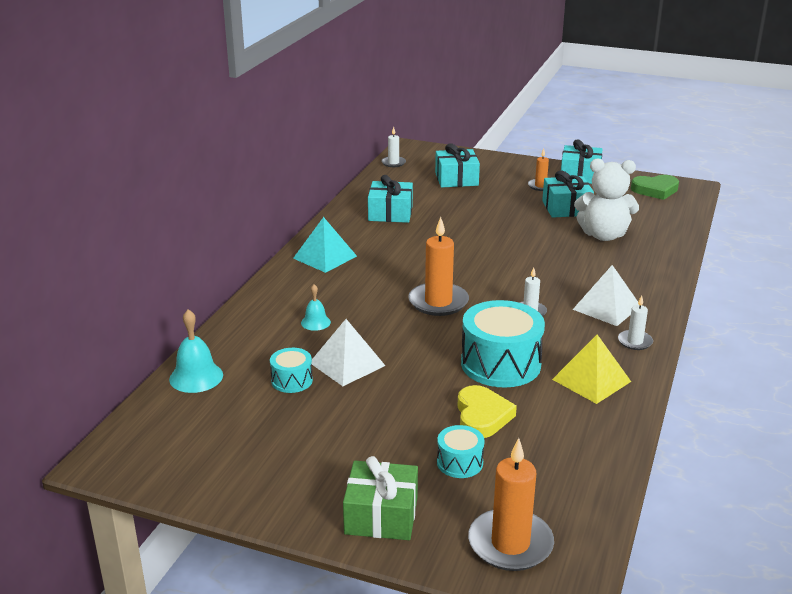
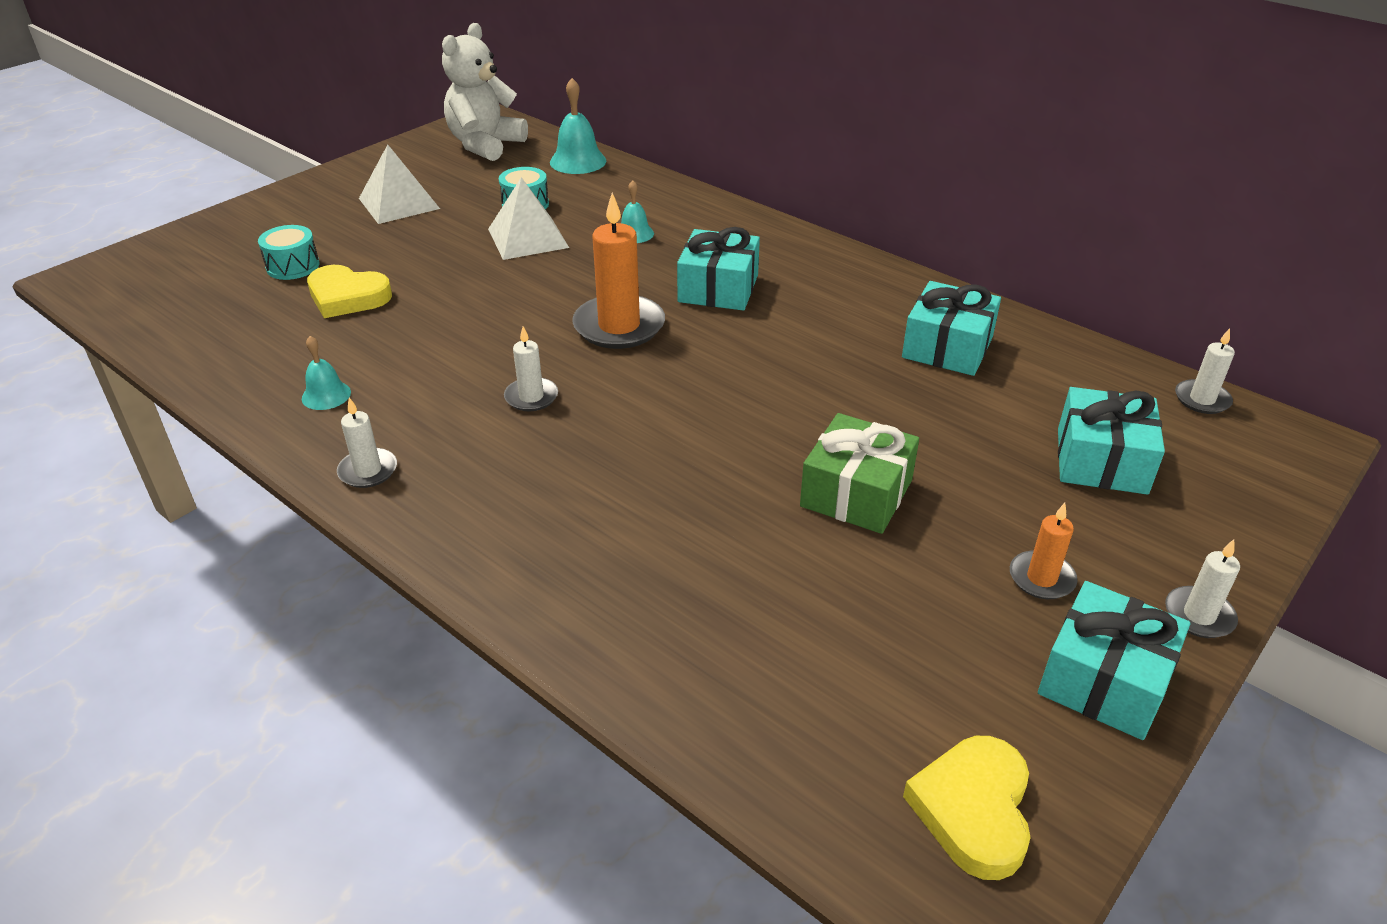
camera: 110 degrees right, 10 degrees up
turquoise pyramid [293,217,357,273] -> none
green gift [343,456,418,540] -> green gift moved to [800,413,919,534]
turquoise drum [461,300,545,387] -> none
orange candle [468,438,554,571] -> none
turquoise gift [542,170,594,218] -> turquoise gift moved to [677,227,760,310]
yellow pyramid [552,334,631,404] -> turquoise bell [302,336,351,410]
white pyramid [572,265,639,326] -> white pyramid moved to [359,144,440,224]
white teddy bear [574,158,639,241] -> white teddy bear moved to [442,23,528,161]
green heart [631,175,679,200] -> yellow heart [903,736,1031,880]
none -> white candle [1165,539,1240,638]

